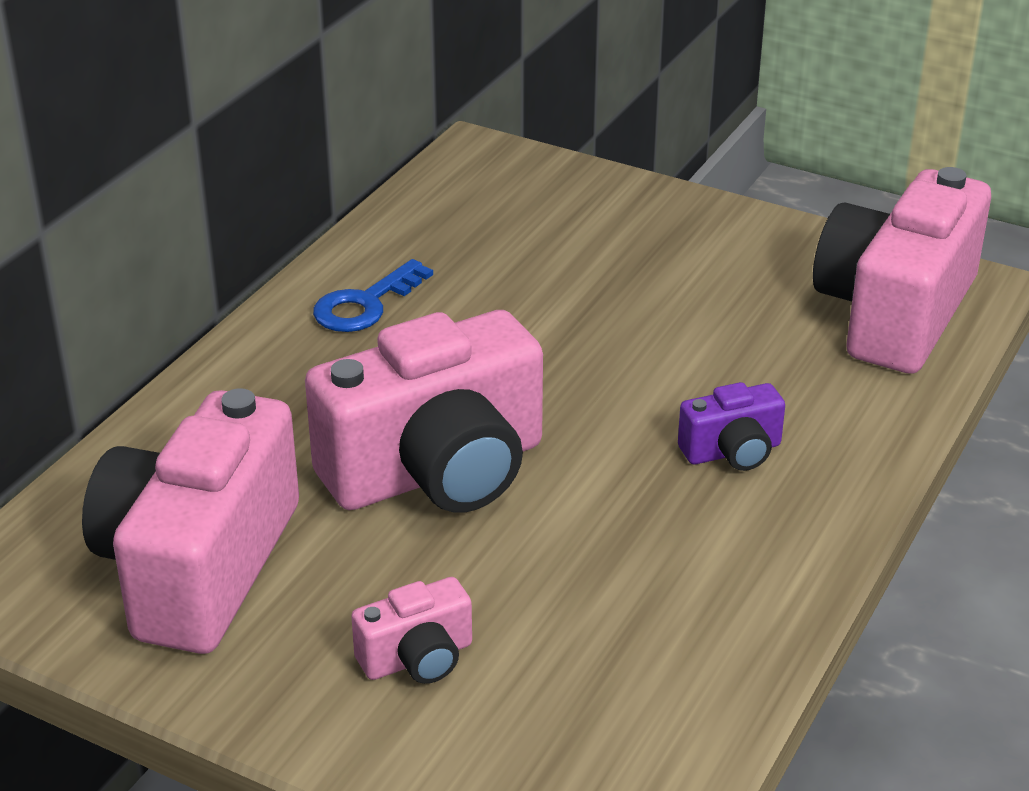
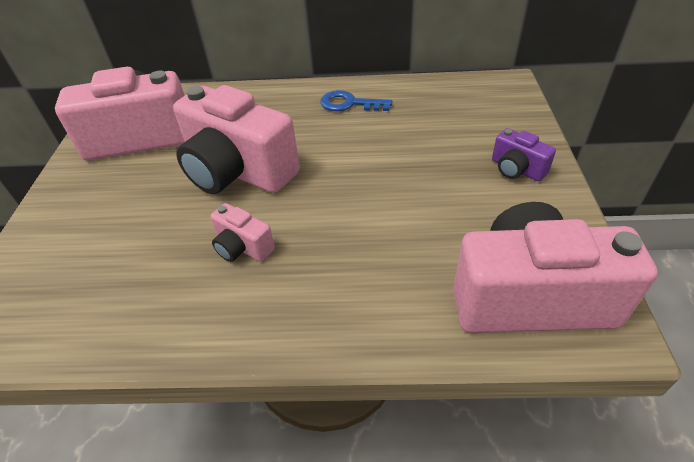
camera: 65 degrees right, 10 degrees up
pink camera [351,577,472,684] -> pink camera moved to [210,203,275,262]
purple camera [678,382,785,471] -> purple camera moved to [492,128,556,181]

